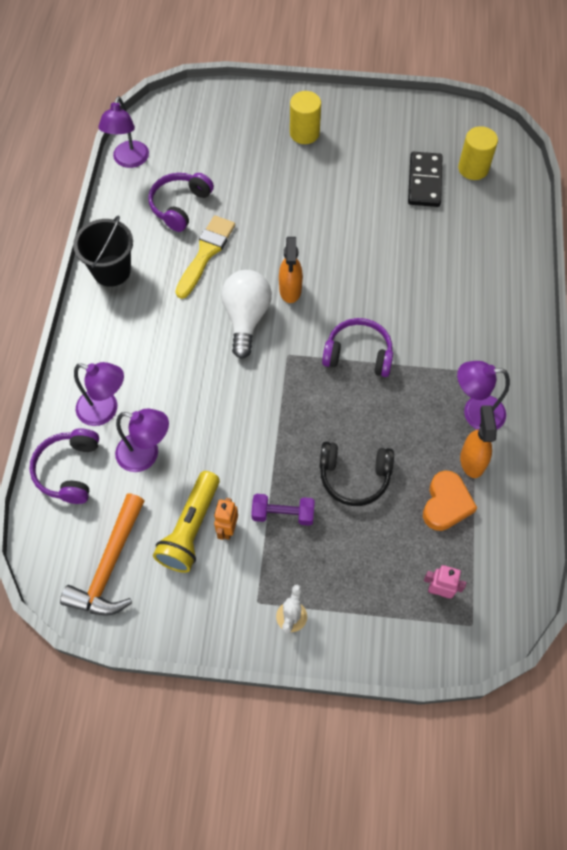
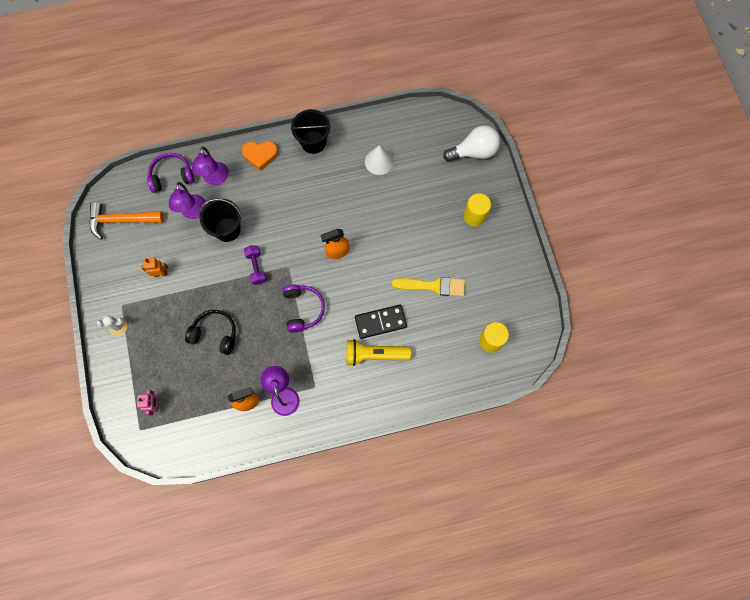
camera: 70 degrees right, 10 degrees up
purple lamp [98,96,149,168] -> none
purple headphones [148,173,214,232] -> white cone [365,145,394,175]
yellow flashlight [153,471,220,573] -> yellow flashlight moved to [347,339,411,366]
yellow brush [175,215,235,299] -> yellow brush moved to [392,277,465,296]
white light bulb [221,270,272,359] -> white light bulb moved to [443,125,500,162]
purple dumbbell [251,494,315,526] -> purple dumbbell moved to [244,245,267,285]
black headphones [320,442,394,506] -> black headphones turned 120 degrees clockwise [185,310,236,355]
black domino [408,152,443,207] -> black domino moved to [355,305,407,339]
orange heart [423,470,477,531] -> orange heart moved to [242,141,278,171]
none -> black bucket [199,199,242,242]

